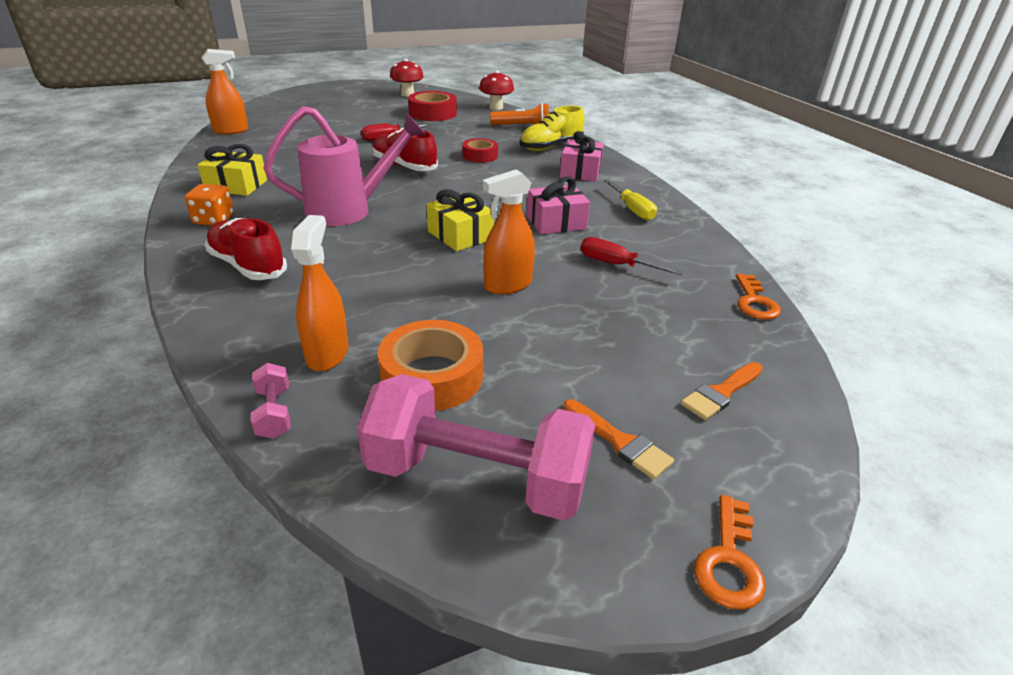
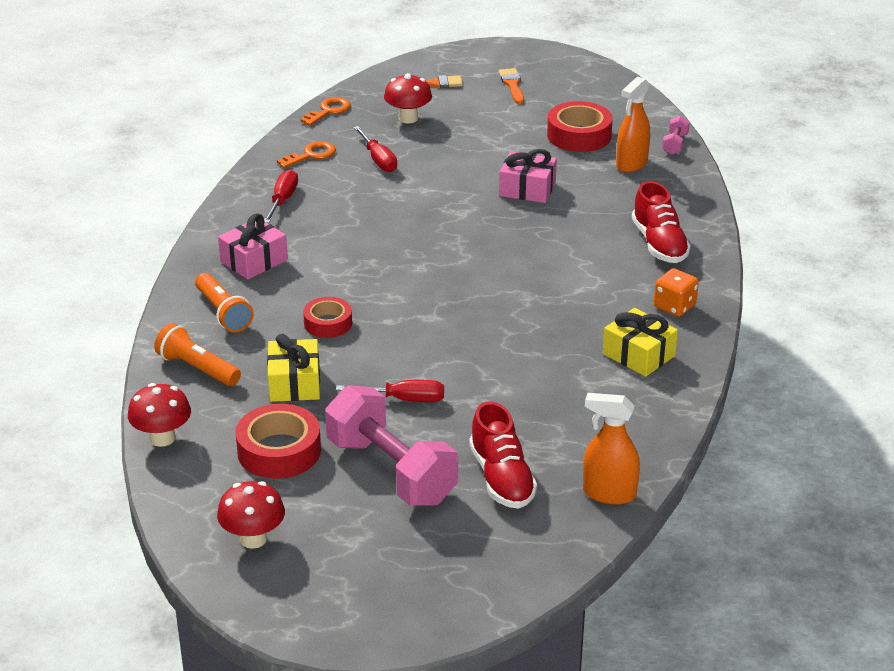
camera: 145 degrees left, 0 degrees up
pink watering can [263,106,425,226] -> none
pink dumbbell [357,374,595,521] -> pink dumbbell moved to [325,385,458,506]
red shoe [372,128,438,171] -> red shoe moved to [469,401,537,509]
orange tape [378,320,483,411] -> red tape [547,101,613,152]
yellow gift [427,189,494,251] -> yellow gift moved to [267,334,320,402]
orange spray bottle [482,169,535,294] -> none
yellow shoe [520,106,584,151] -> orange flashlight [195,273,254,332]
pink gift [526,177,590,234] -> pink gift moved to [499,149,557,203]
yellow screwdriver [604,179,657,221] -> red screwdriver [264,169,298,223]
orange key [694,495,766,610] -> orange key moved to [277,141,336,168]
none -> red mushroom [384,73,432,123]

